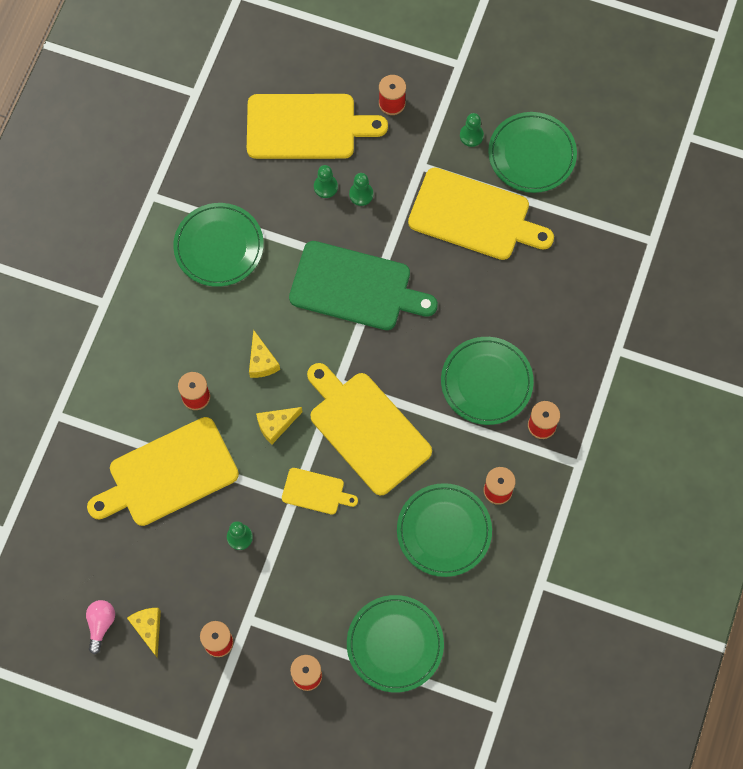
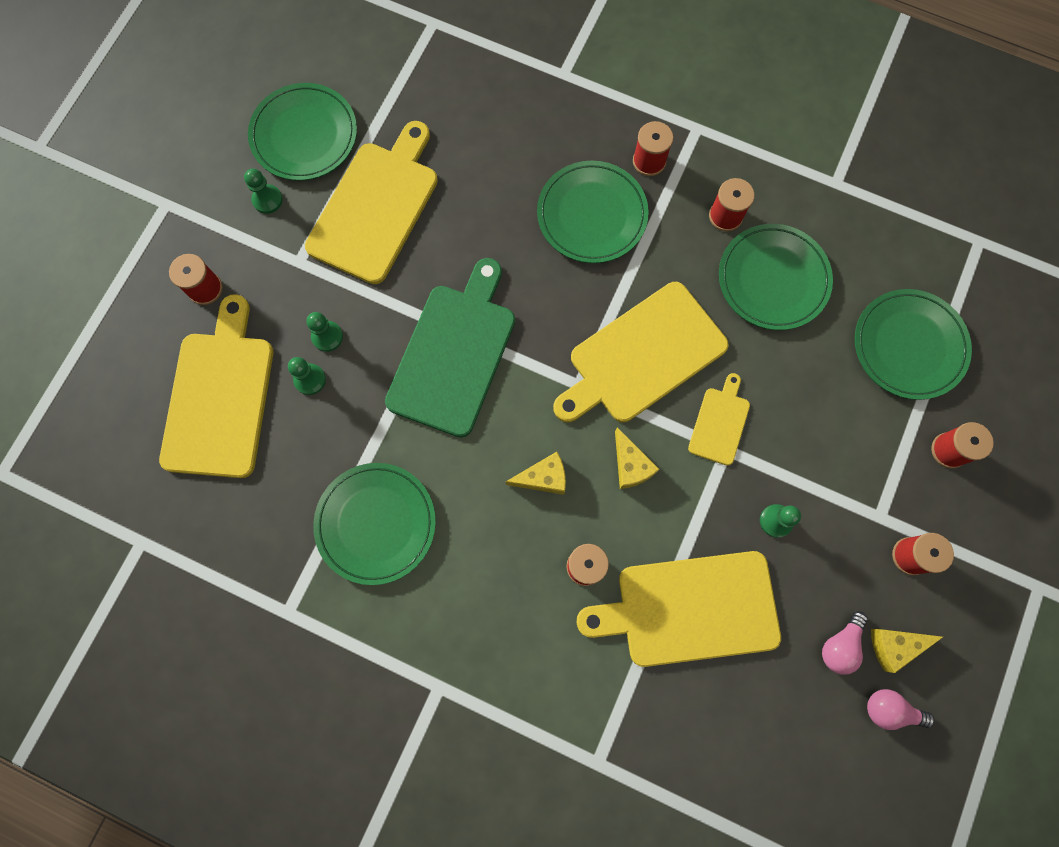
camera: 85 degrees left, 5 degrees up
yellow cutting board [87,417,239,526] -> yellow cutting board turned 105 degrees clockwise [577,551,781,667]
none -> pink light bulb [822,611,868,675]

